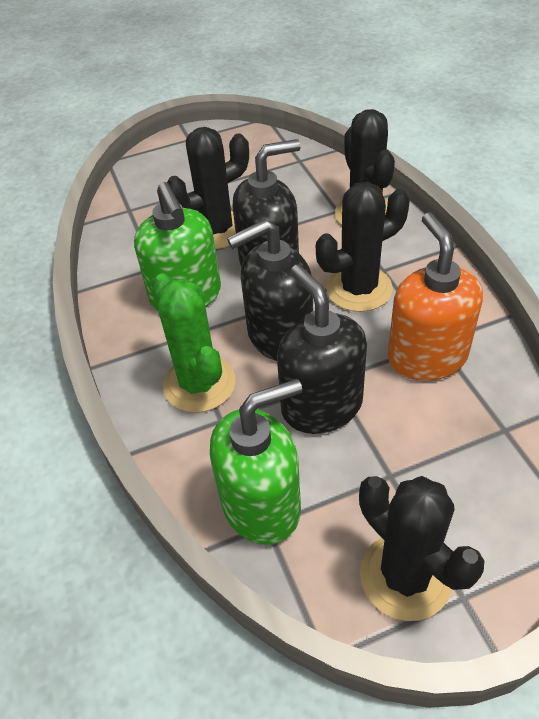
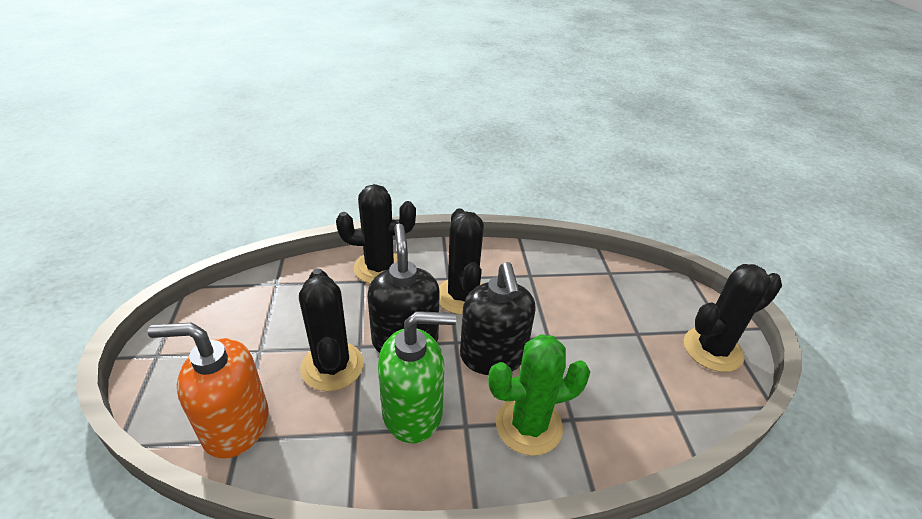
camera: 80 degrees left, 10 degrees down
green soap dispenser [210,379,302,545] -> none
black soap dispenser [277,265,367,434] -> none
orange soap dispenser [388,213,483,381] -> orange soap dispenser moved to [148,323,269,459]

